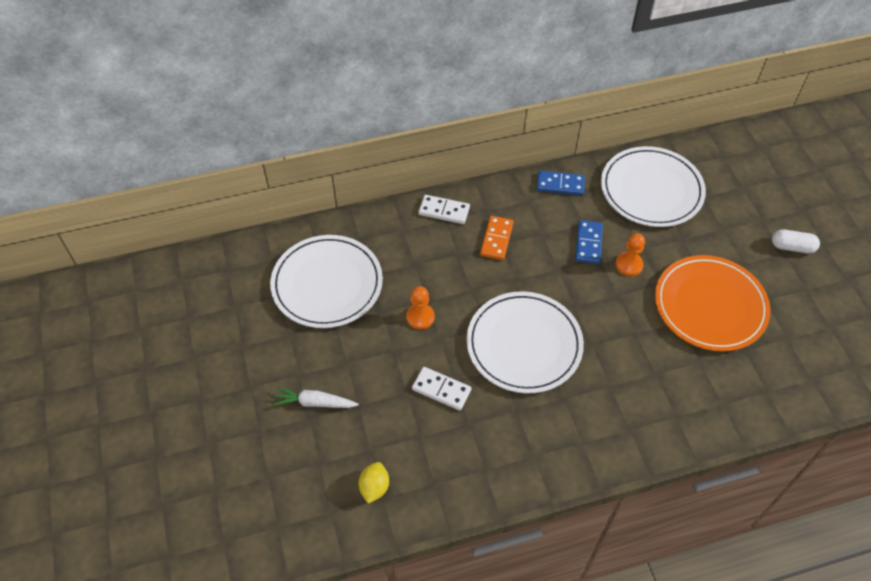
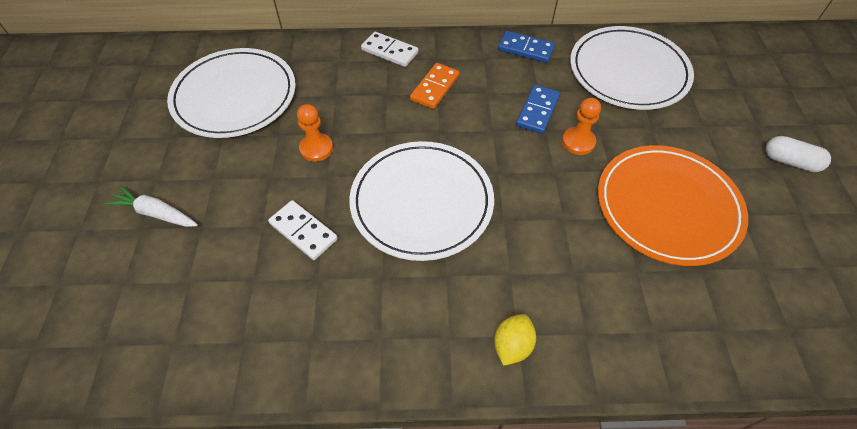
camera: 15 degrees right, 0 degrees up
yellow lemon [358,462,389,503] -> yellow lemon moved to [494,314,536,366]

